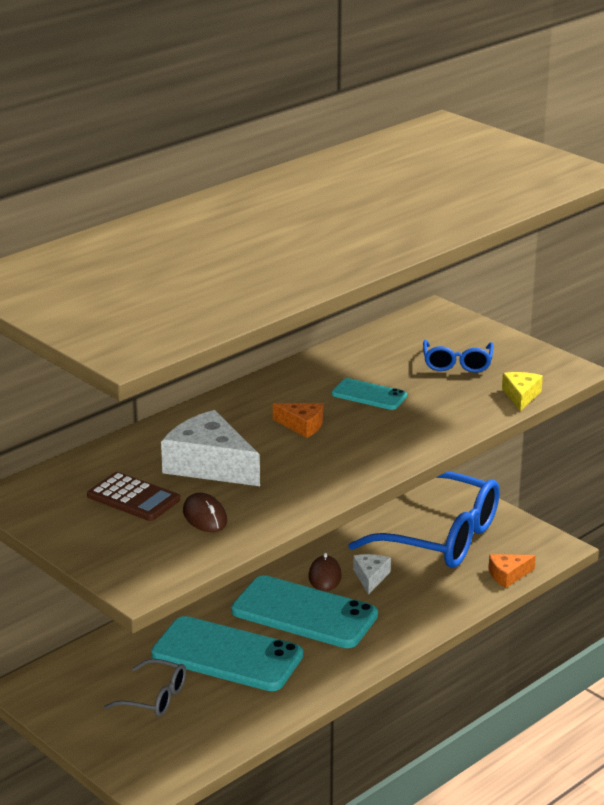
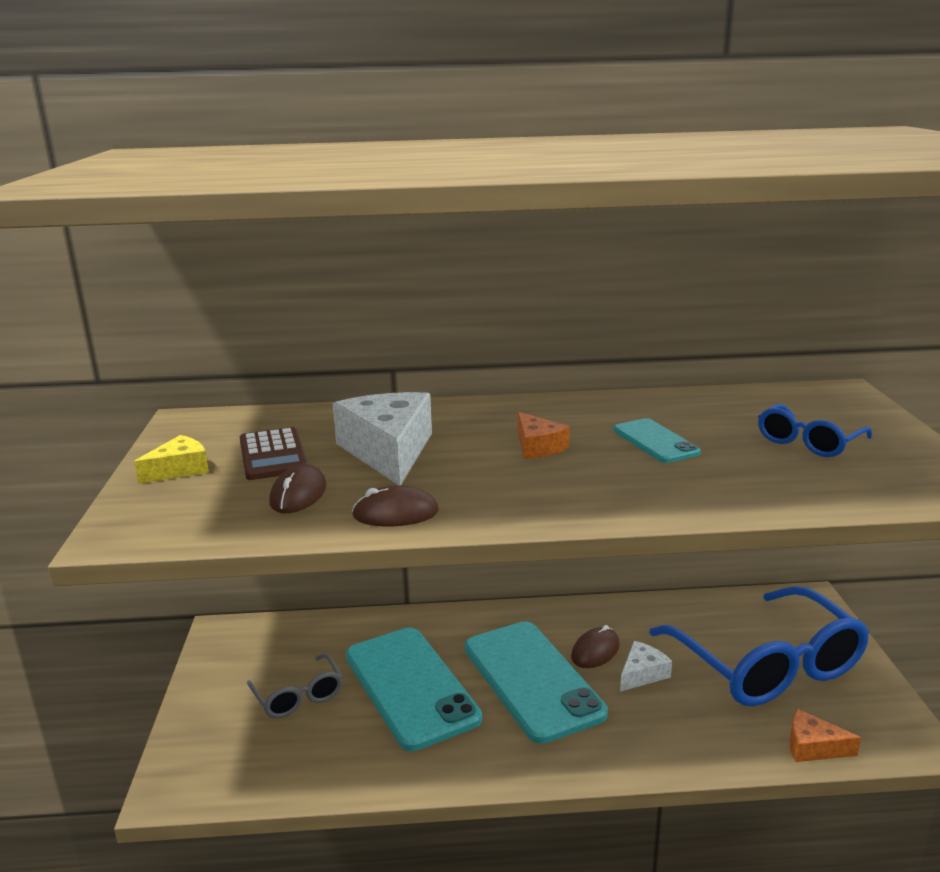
camera: 40 degrees right, 5 degrees down
yellow cheese [502,372,543,411] -> yellow cheese moved to [134,435,209,484]
none -> brown mouse [352,485,439,527]

